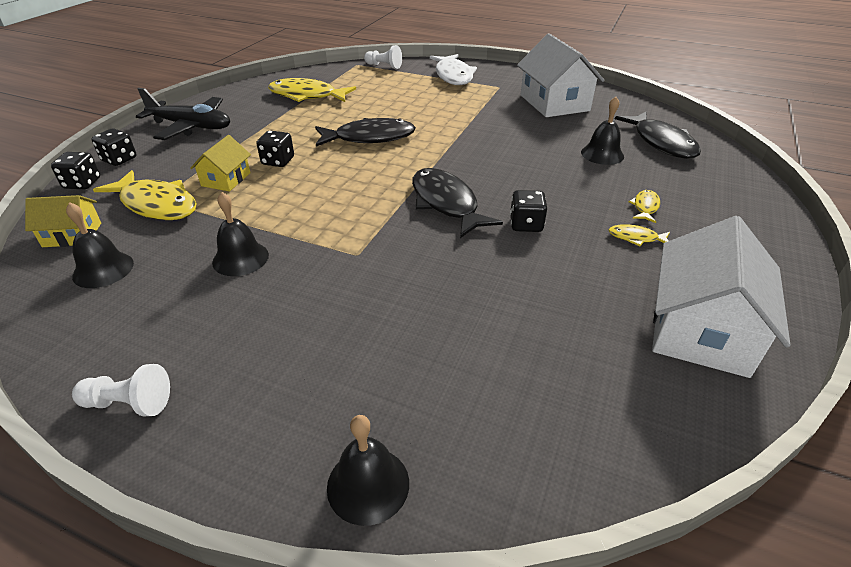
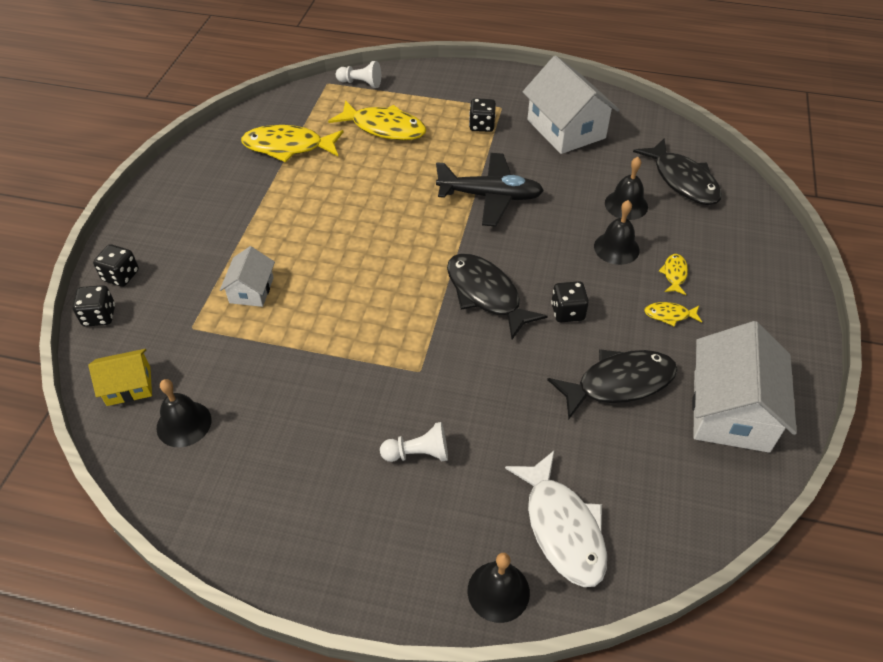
camera: 10 degrees left, 10 degrees up
white pawn [72,364,170,416] -> white pawn moved to [380,422,448,462]
yellow fish [93,170,197,220] -> yellow fish moved to [328,100,427,140]
black plane [136,88,230,140] -> black plane moved to [436,153,544,227]
yellow house [190,135,251,192] -> white house [220,246,275,307]
black bell [212,192,269,276] -> black bell moved to [594,200,640,265]
black dice [257,131,294,167] -> black dice moved to [469,98,496,132]
black fish [315,118,416,146] -> black fish moved to [547,349,678,420]
white fish [430,54,477,85] -> white fish moved to [505,451,607,587]

